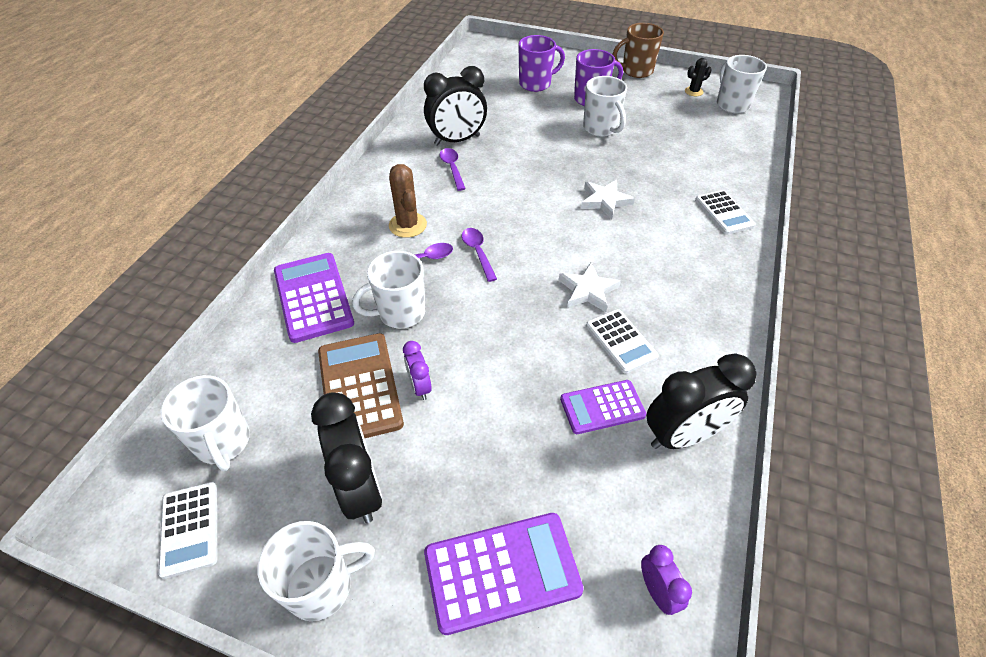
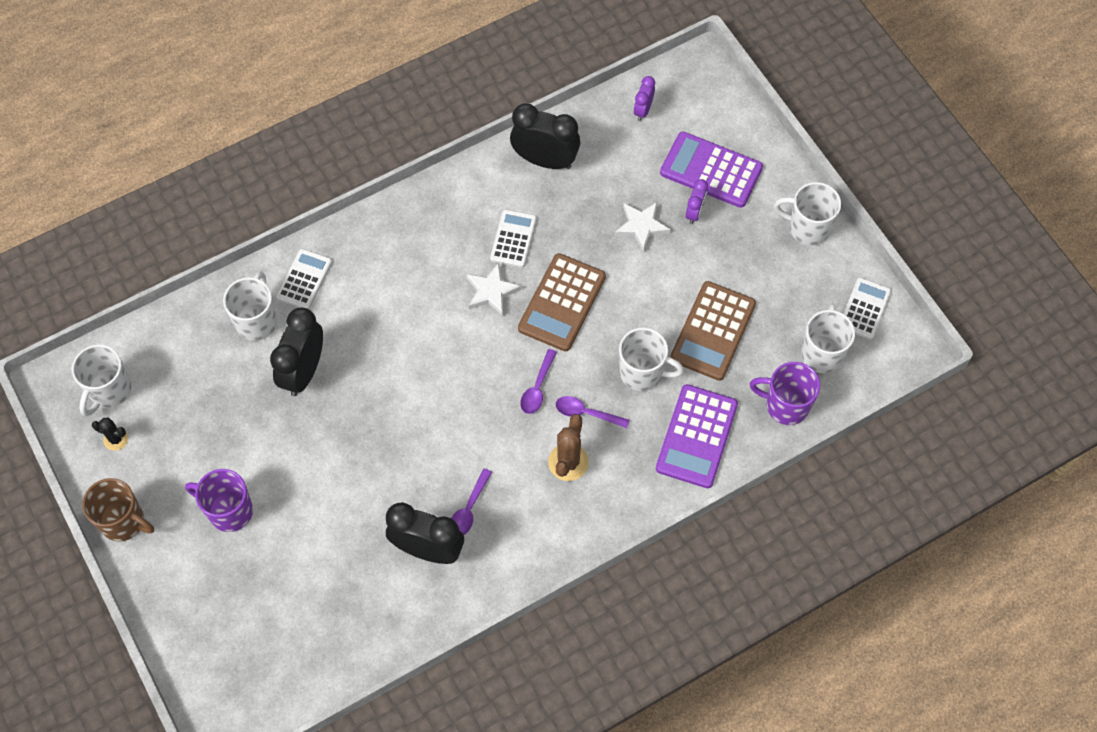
camera: 140 degrees left, 15 degrees up
black clock [311,392,382,523] -> black clock moved to [270,308,323,396]
purple clock [403,341,432,400] -> purple clock moved to [686,179,708,224]
purple mug [518,35,565,92] -> purple mug moved to [750,362,820,425]
purple calculator [560,380,646,434] -> none
white star [581,180,635,219] -> white star moved to [615,202,671,252]
white mug [583,76,627,137] -> white mug moved to [223,272,277,341]
none -> brown calculator [518,253,606,351]

